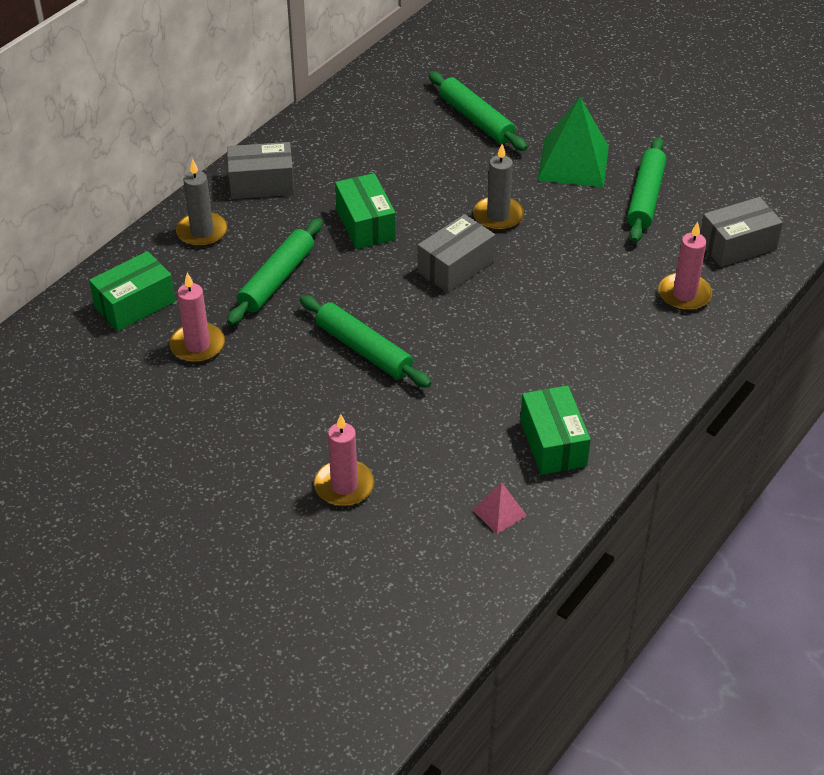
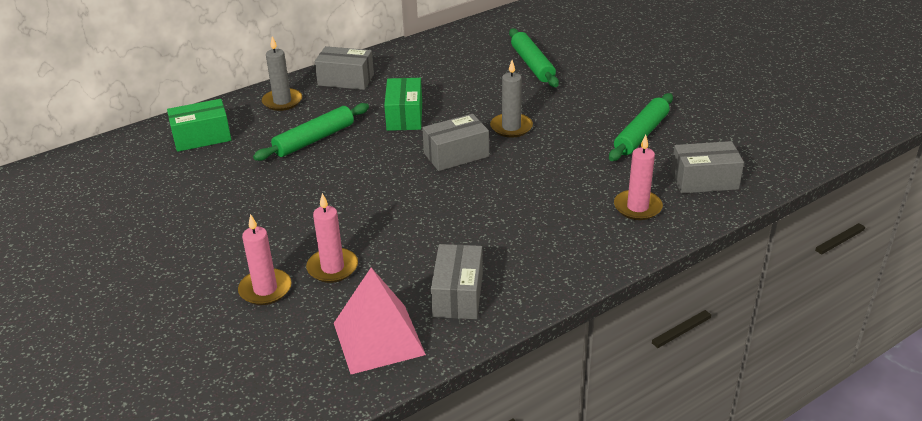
camera: 20 degrees right, 10 degrees down
pink candle [169,273,225,363] -> pink candle moved to [306,193,358,283]
green rolling pin [300,295,431,388] -> none
pink pyramid [473,482,527,534] -> pink pyramid [334,268,426,374], size x2.10
green box [520,385,591,475] -> grey box [431,244,483,319]
green pyramid [537,97,609,187] -> none

